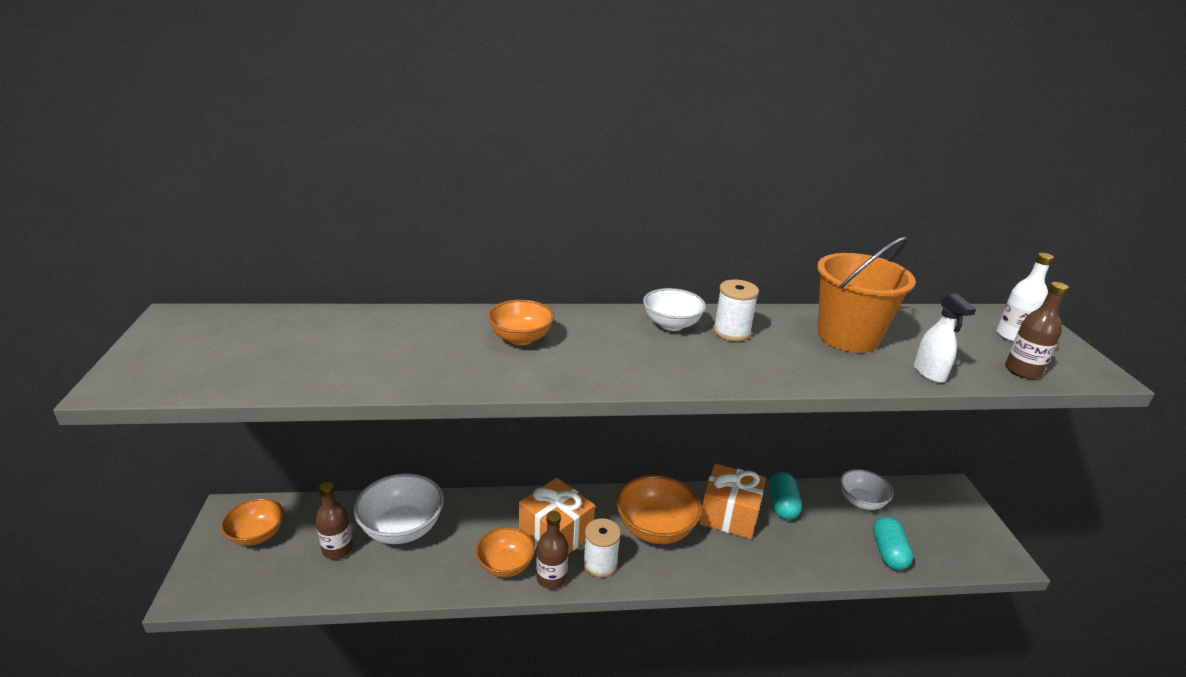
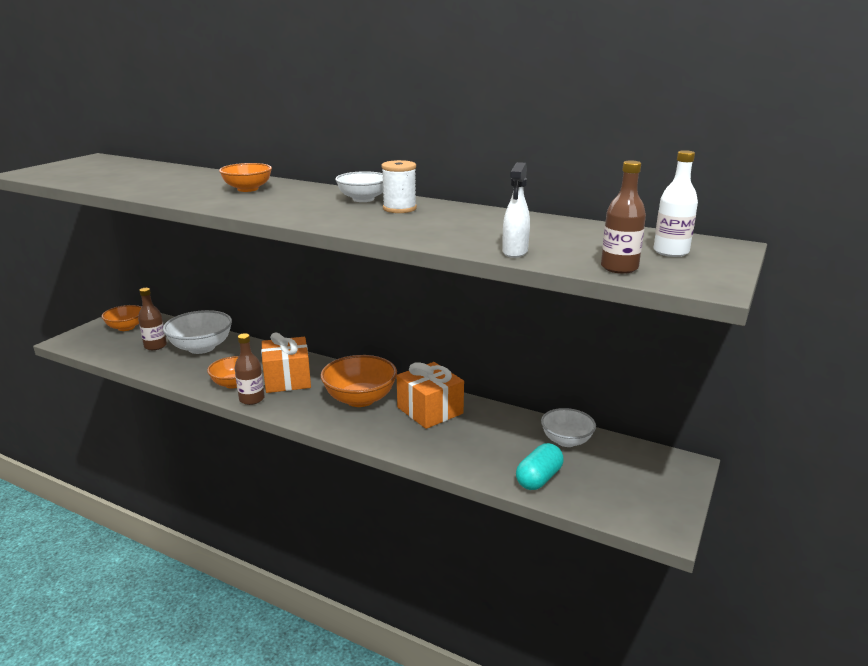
camera: 35 degrees right, 5 degrees down
white spool [583,518,621,577] -> none
turquoise capsule [769,472,802,520] -> none
orange bucket [817,236,916,353] -> none

